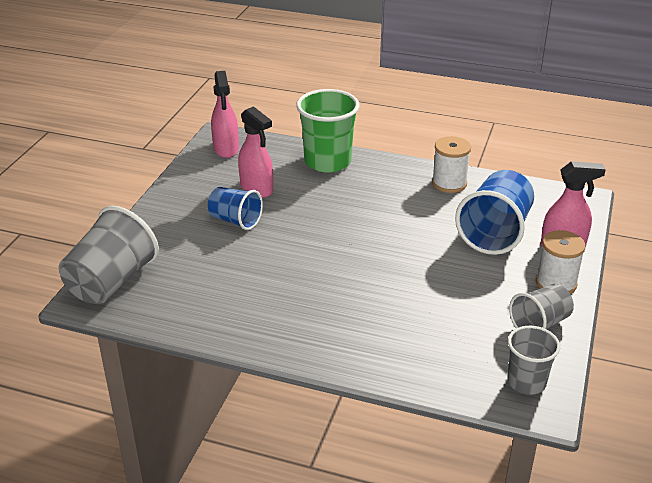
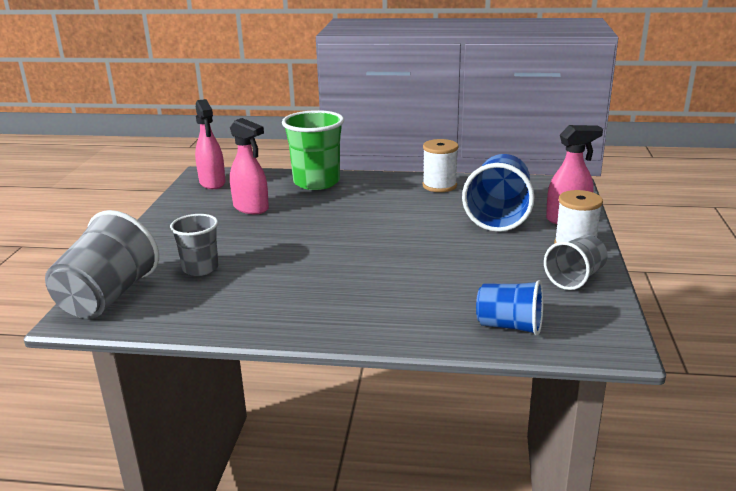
camera: 10 degrees left, 10 degrees down
blue cup [208,187,263,230] -> blue cup moved to [476,280,543,336]
grey cup [507,326,560,395] -> grey cup moved to [170,214,219,276]

